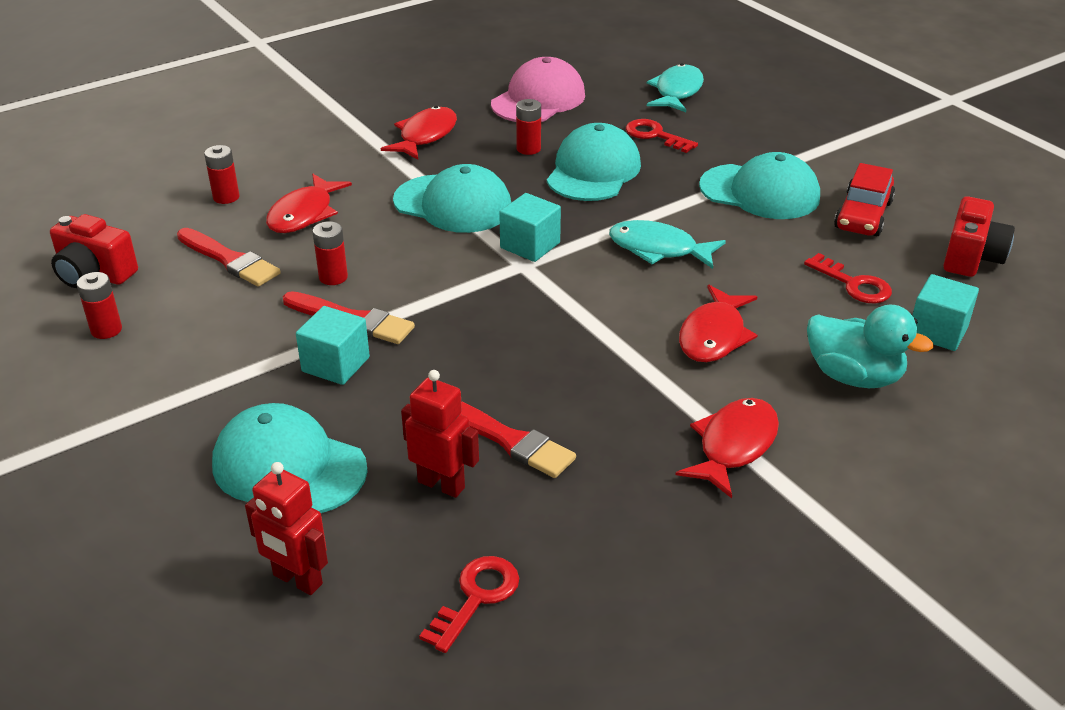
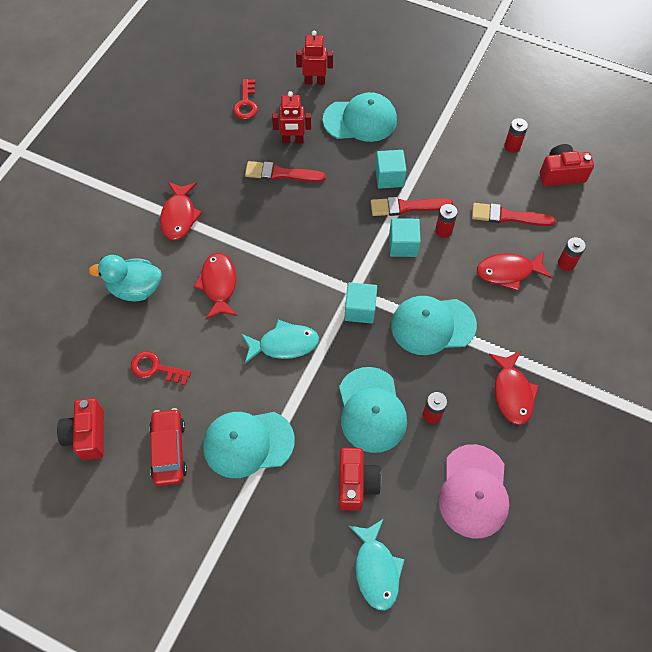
camera: 150 degrees right, 25 degrees up
red fish [266,174,352,233] -> red fish turned 90 degrees counterclockwise [477,251,552,291]
red key [626,119,698,153] -> red camera [339,448,382,511]
turquoise cube [912,274,979,351] -> turquoise cube moved to [389,218,421,257]

